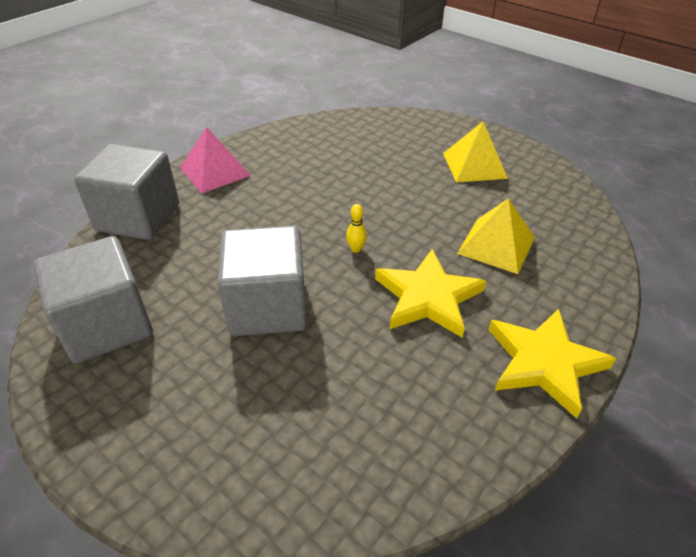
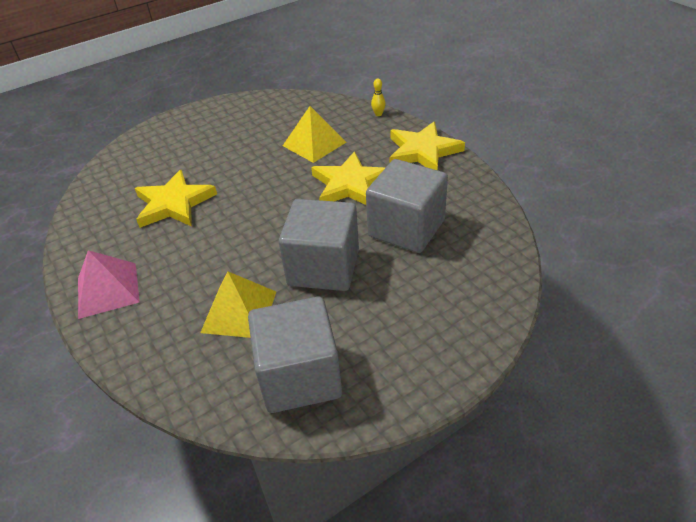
camera: 70 degrees left, 0 degrees up
grey cube [74,144,179,240] -> grey cube moved to [366,159,448,253]
yellow bowling pin [346,204,367,253] -> yellow bowling pin moved to [371,79,385,116]
yellow pyramid [443,122,508,182] -> yellow pyramid moved to [200,272,276,338]
none -> yellow star [135,170,217,228]

